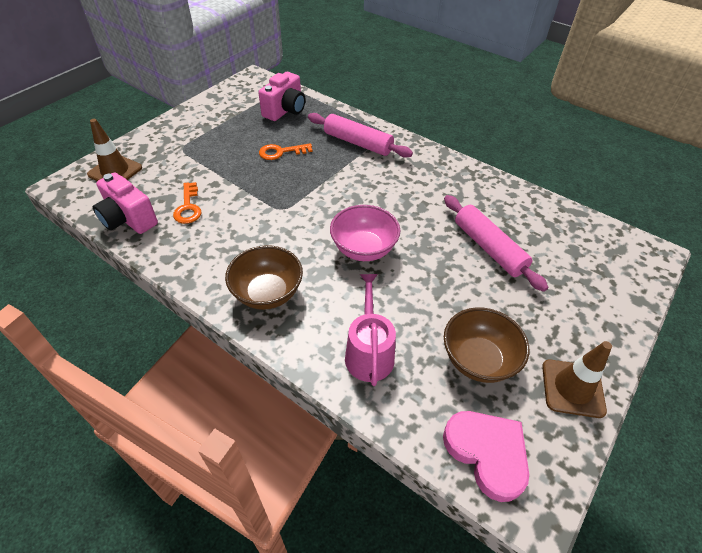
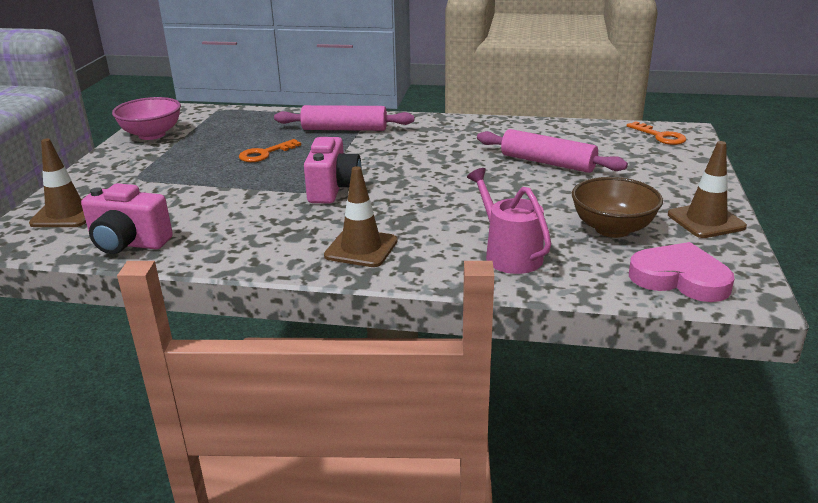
camera: 25 degrees left, 20 degrees down
orange key [173,182,201,224] -> orange key moved to [627,121,686,145]
brown bowl [225,245,303,310] -> brown traffic cone [324,166,398,267]
pink camera [258,72,305,121] -> pink camera moved to [304,137,362,204]
pink bowl [330,205,400,261] -> pink bowl moved to [112,97,181,140]

